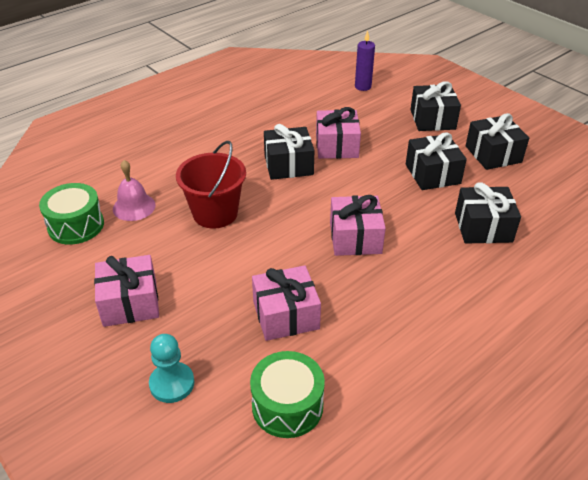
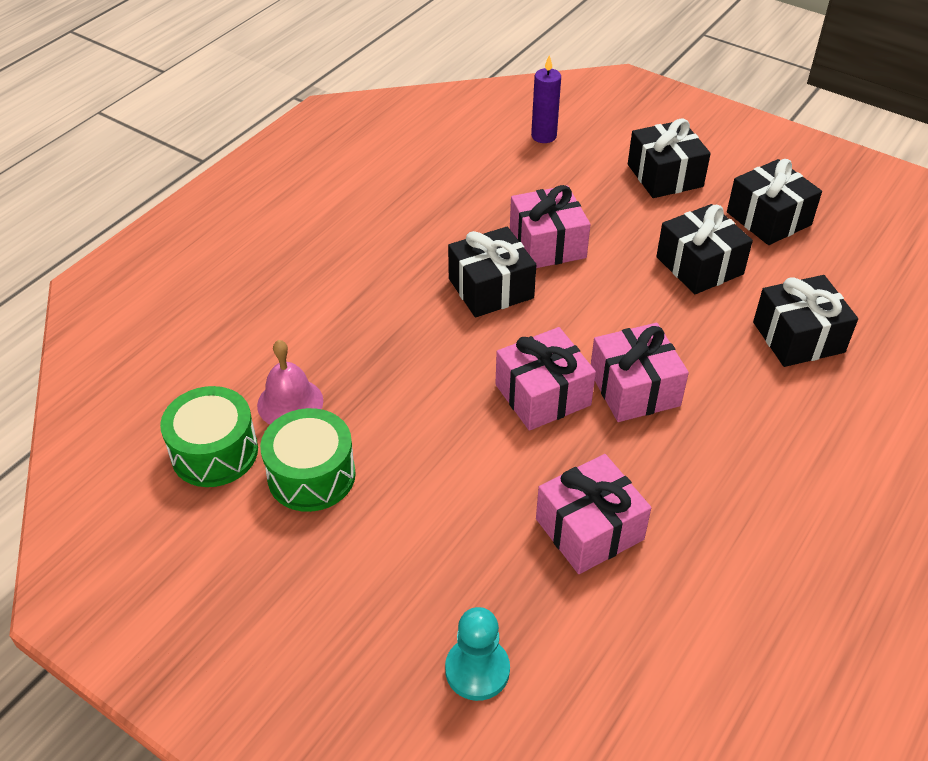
camera: 15 degrees left, 5 degrees up
pink gift [94,255,159,327] -> pink gift moved to [495,327,596,431]
red bucket [176,141,246,229] -> none
green drum [250,351,325,438] -> green drum moved to [260,408,356,512]

